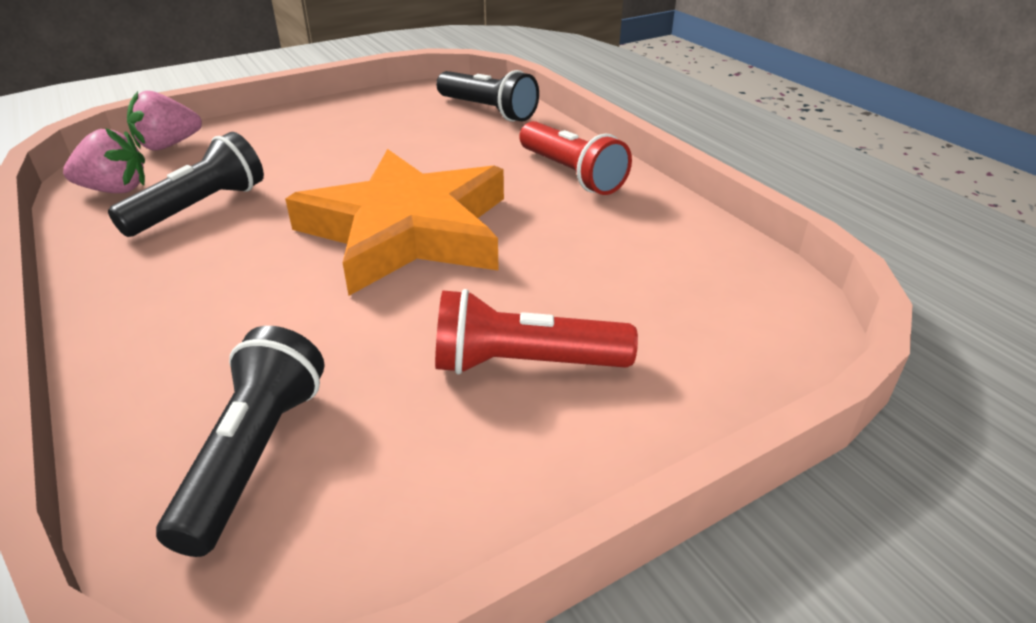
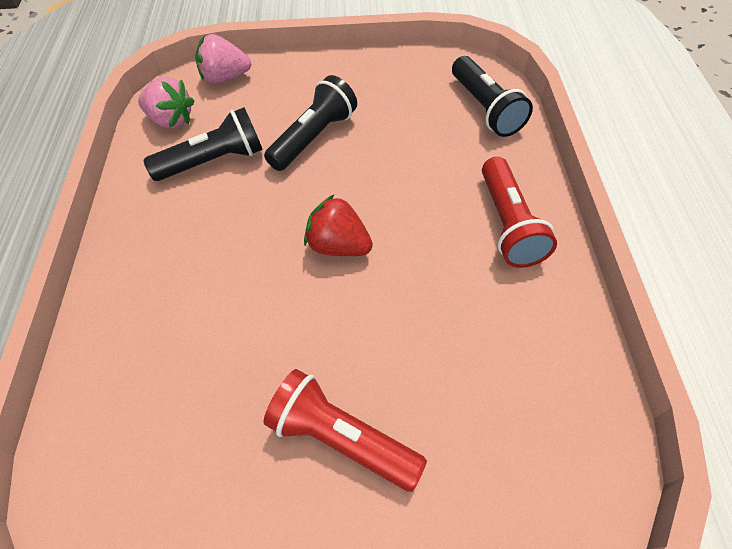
camera: 30 degrees right, 20 degrees up
black flashlight [156,326,325,557] -> black flashlight moved to [264,75,357,171]
orange star [285,149,504,296] -> red strawberry [304,195,373,256]

